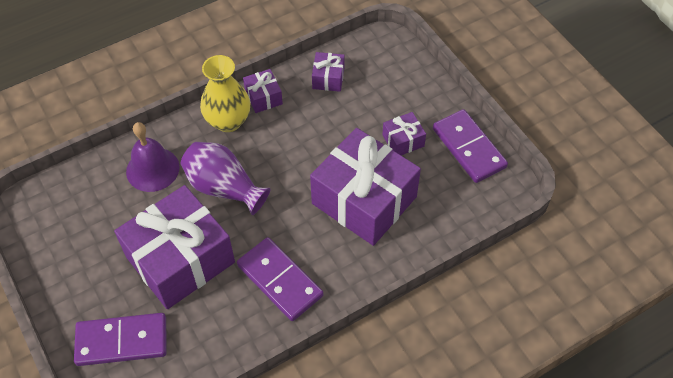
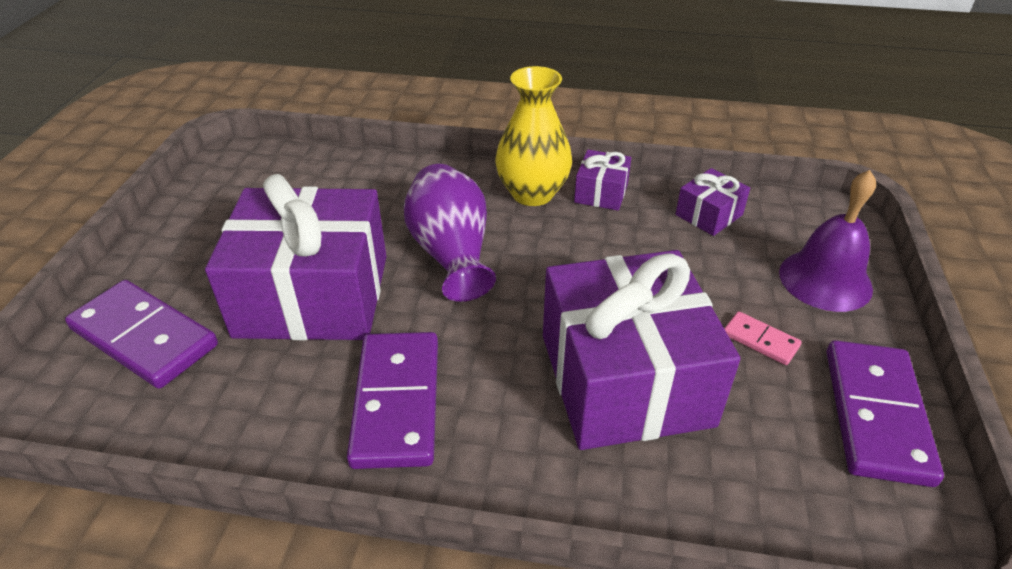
camera: 40 degrees right, 15 degrees down
purple bell [126,122,179,192] -> purple bell moved to [779,170,876,312]
purple gift [382,112,426,155] -> pink domino [724,311,802,365]

